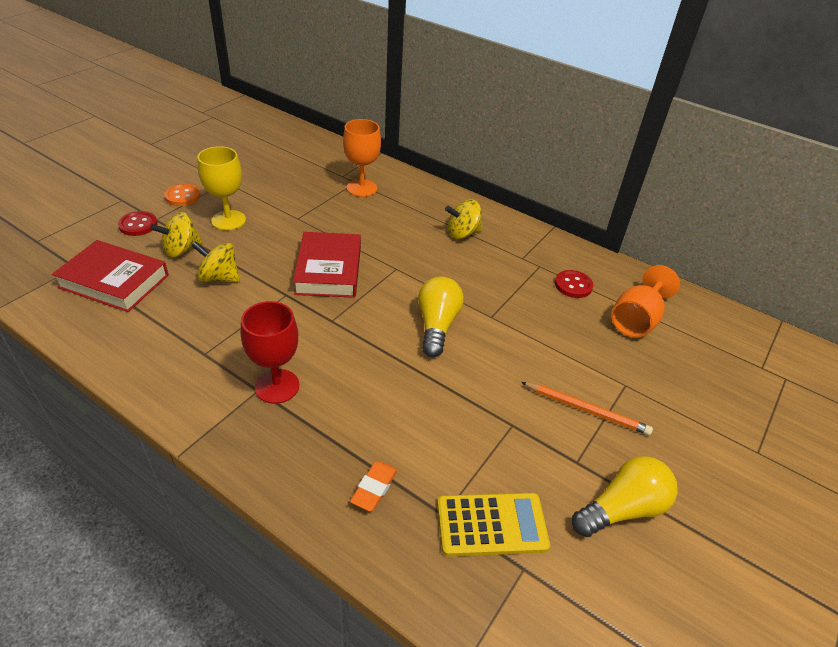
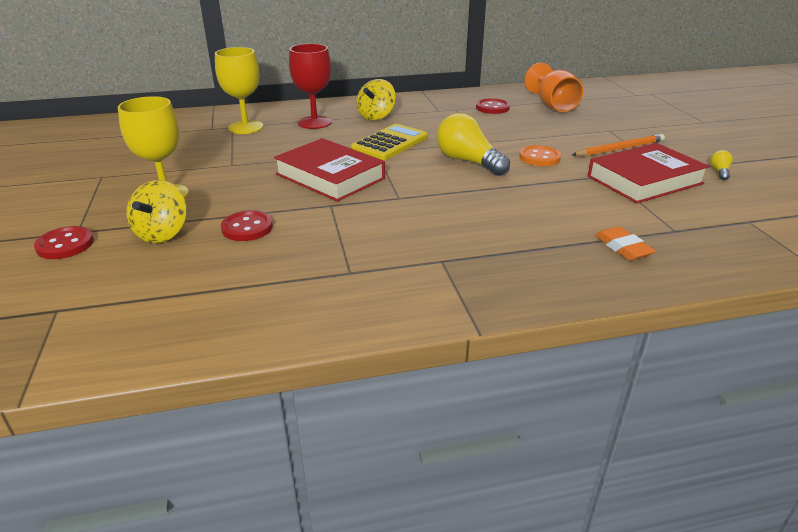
camera: 45 degrees left, 10 degrees down
red book [52,240,169,312] -> red book moved to [588,143,710,203]
orange button [164,184,201,206] -> orange button moved to [519,145,561,166]
yellow spinning top [191,241,240,282] -> red button [221,210,273,241]
red goblet [241,301,299,404] -> red goblet moved to [289,44,332,129]
orange goblet [343,119,381,197] -> yellow goblet [215,47,263,134]
yellow calculator [437,493,550,557] -> yellow calculator moved to [351,124,428,160]
yellow light bulb [572,456,678,537] -> yellow light bulb [710,150,733,180], size x0.44

